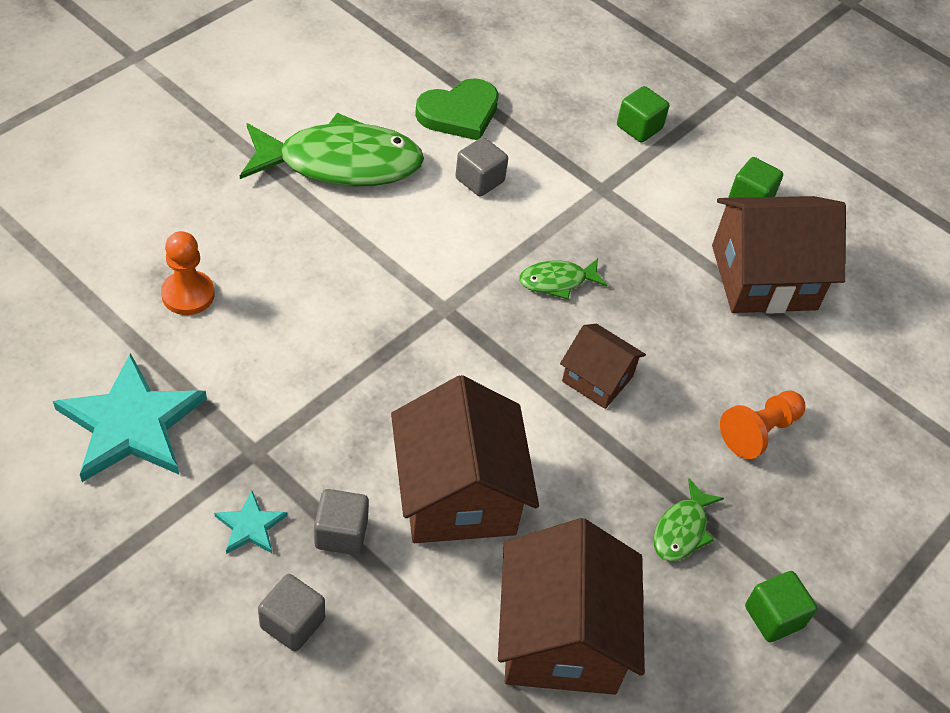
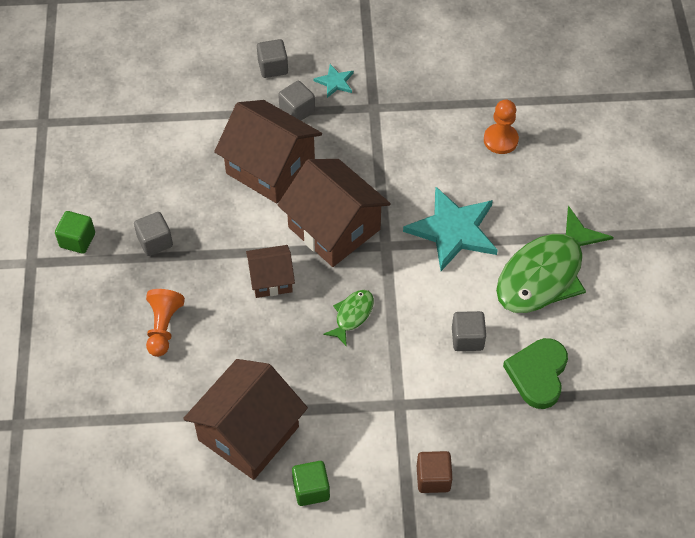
camera: 140 degrees right, 5 degrees up
turquoise star [53,353,207,482] -> turquoise star moved to [403,187,498,271]
brown house [498,518,645,695] -> brown house moved to [278,159,390,267]
green cube [617,86,669,143] -> brown cube [417,451,453,493]
green fish [653,479,724,561] -> grey cube [134,212,173,256]

